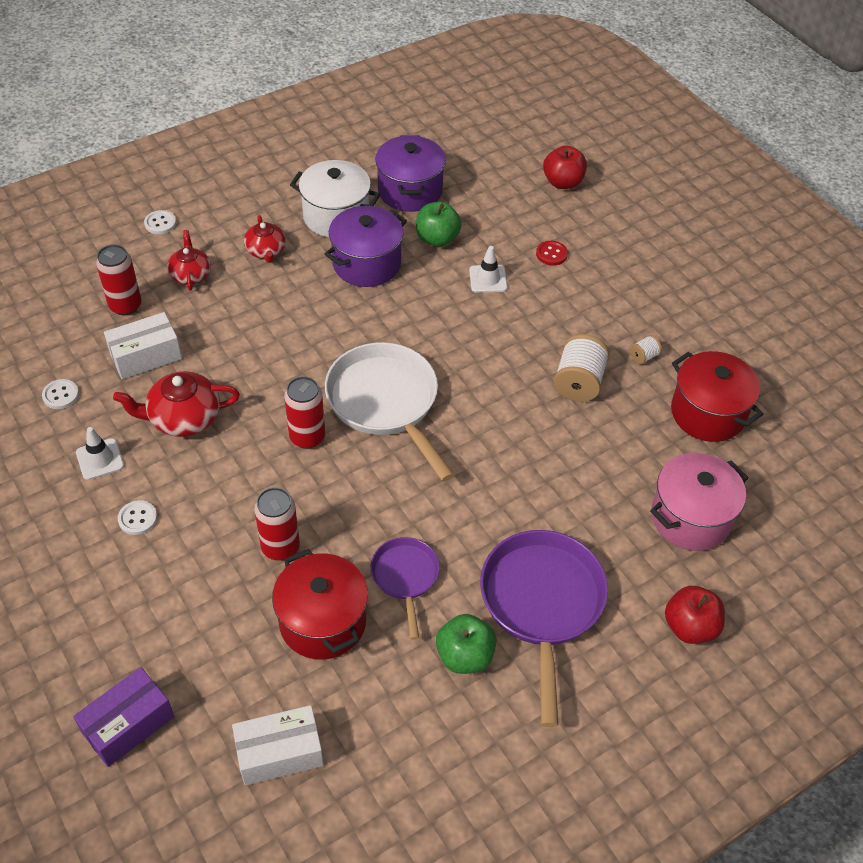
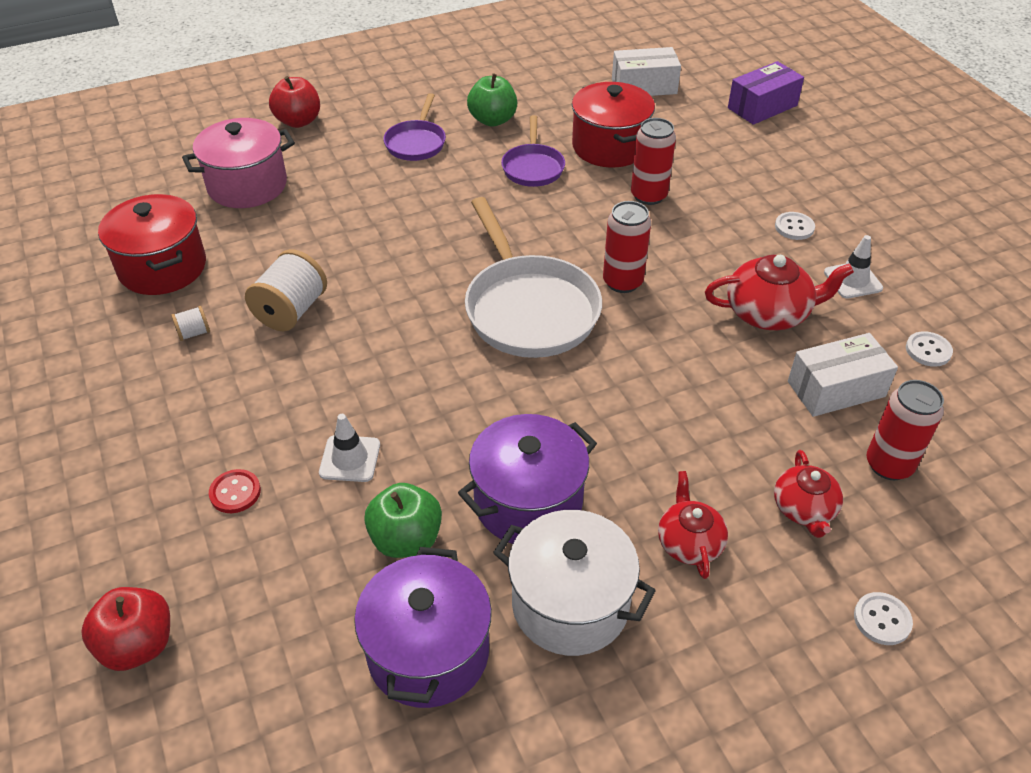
camera: 170 degrees left, 5 degrees down
purple pan [480,530,608,727] -> purple pan [384,93,446,161], size x0.55

